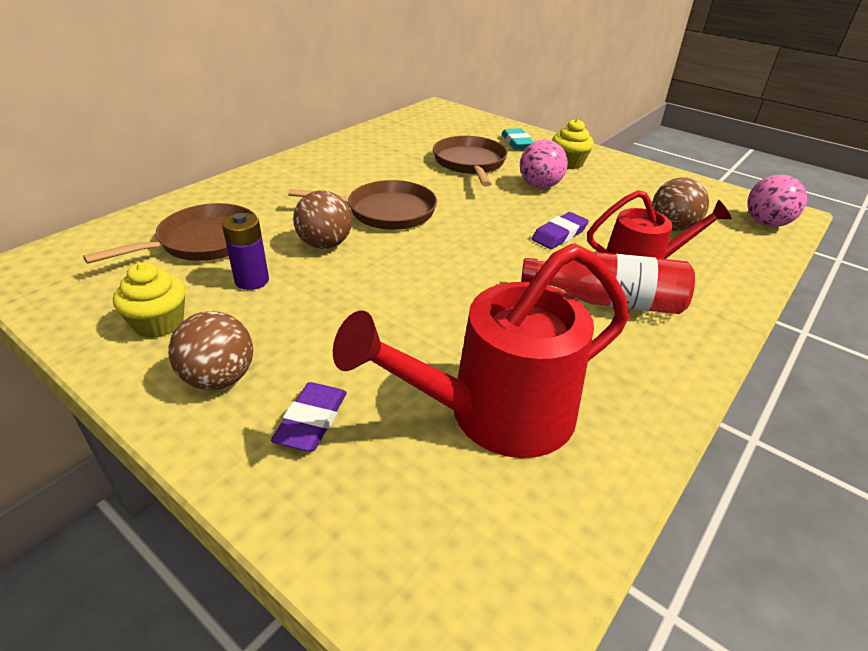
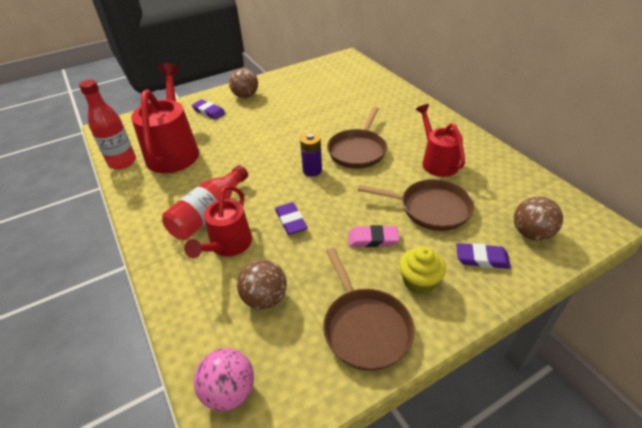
camera: 115 degrees right, 5 degrees up
brown pan [83,203,256,264] -> brown pan moved to [323,248,415,371]
yellow cupcake [113,262,185,338] -> none
purple battery [222,213,269,290] -> purple battery moved to [300,133,322,177]
brown ball [293,191,352,249] -> brown ball moved to [514,196,563,241]
turquoise eraser [502,128,534,149] -> purple eraser [456,243,511,269]
pink ball [520,140,568,188] -> pink eraser [348,225,400,247]
none -> red bottle [79,79,136,170]
none -> red watering can [416,104,465,177]

